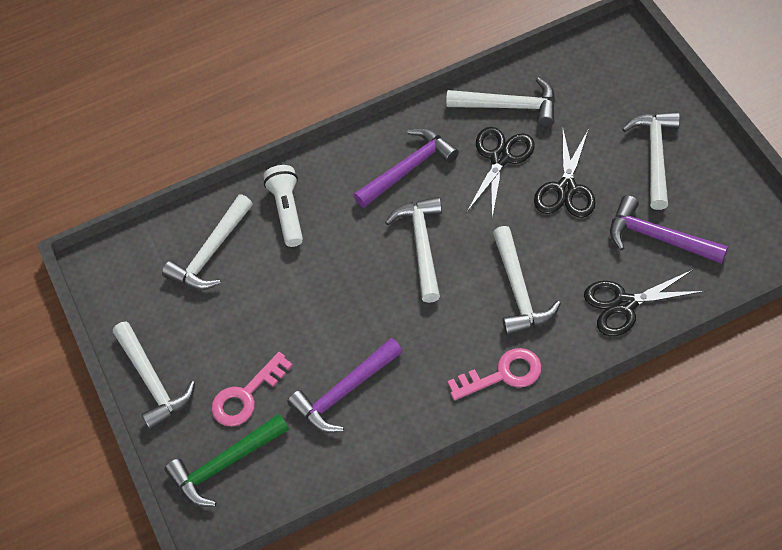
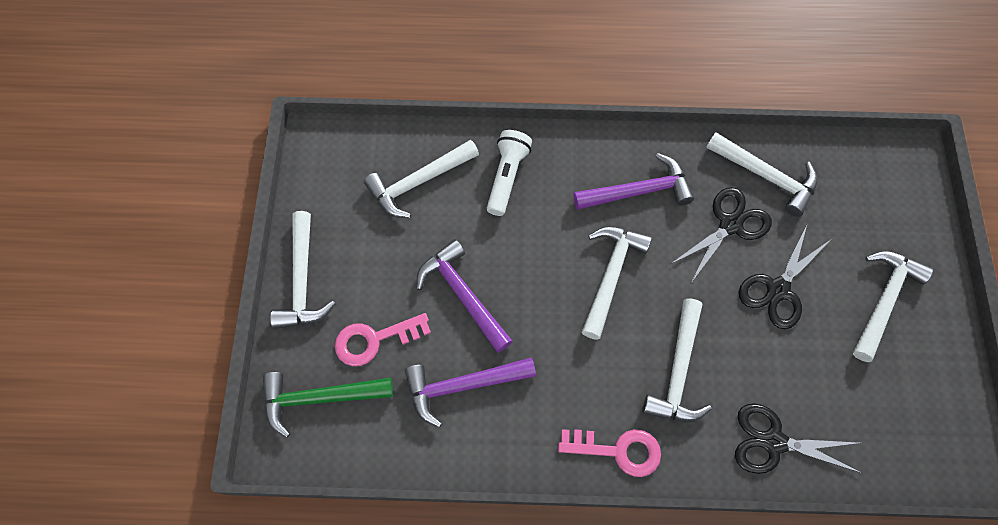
camera: 20 degrees right, 10 degrees up
purple hammer [610,195,728,264] -> purple hammer moved to [416,239,513,353]

